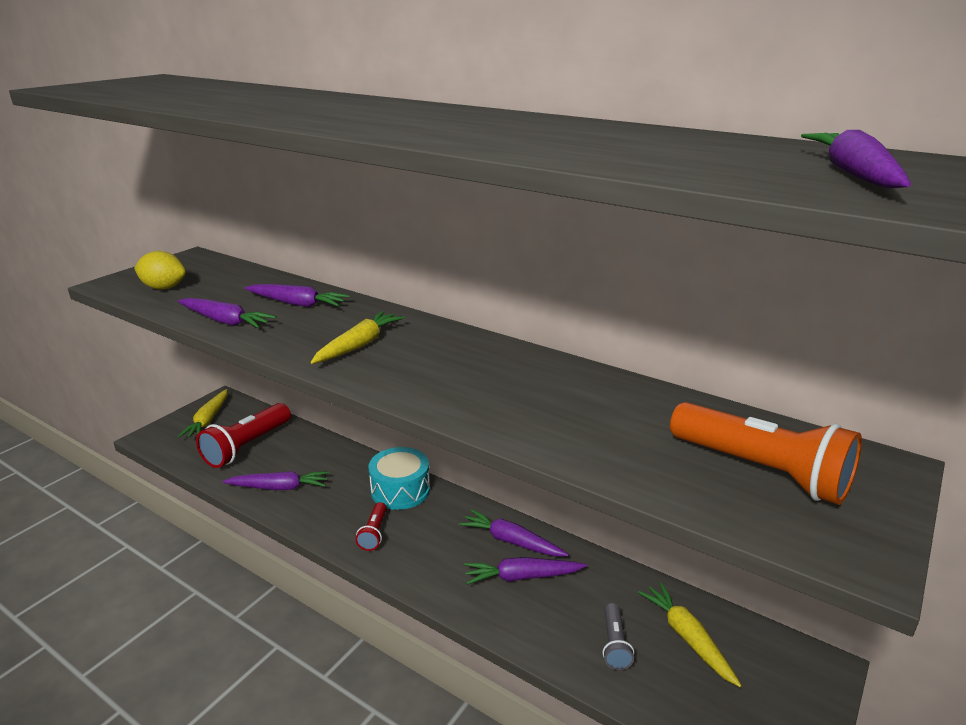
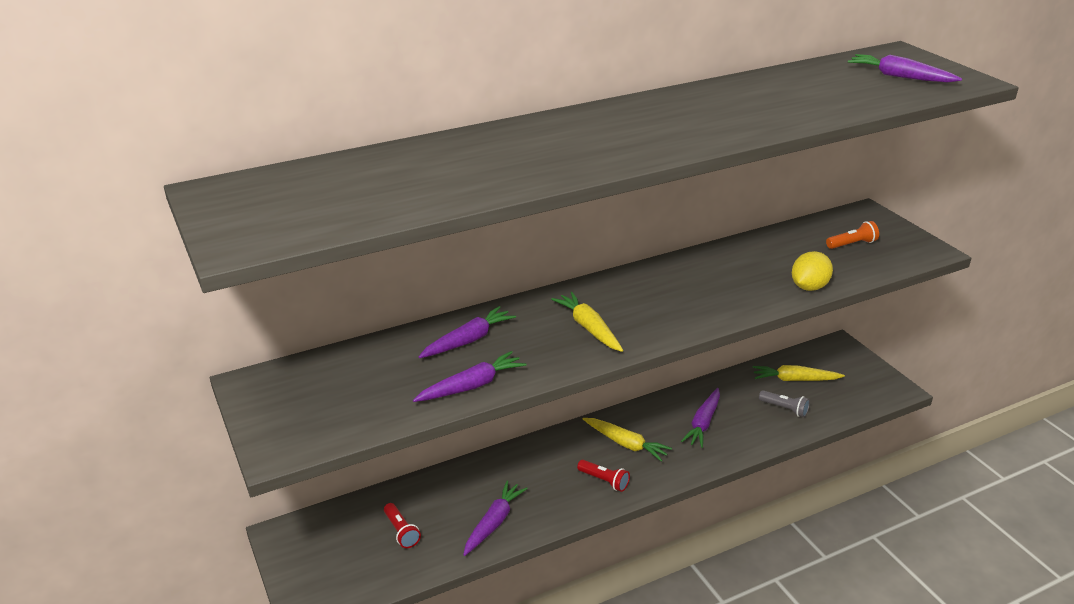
camera: 60 degrees left, 5 degrees up
yellow lemon [134,251,186,290] -> yellow lemon moved to [792,251,833,291]
yellow carrot [178,389,227,438] -> yellow carrot moved to [583,418,672,462]
red flashlight [196,403,291,468] -> red flashlight [384,503,421,548], size x0.51
turquoise drum [369,447,430,510] -> none
purple carrot [459,509,569,556] -> none
orange flashlight [670,402,862,505] -> orange flashlight [826,221,879,249], size x0.51

